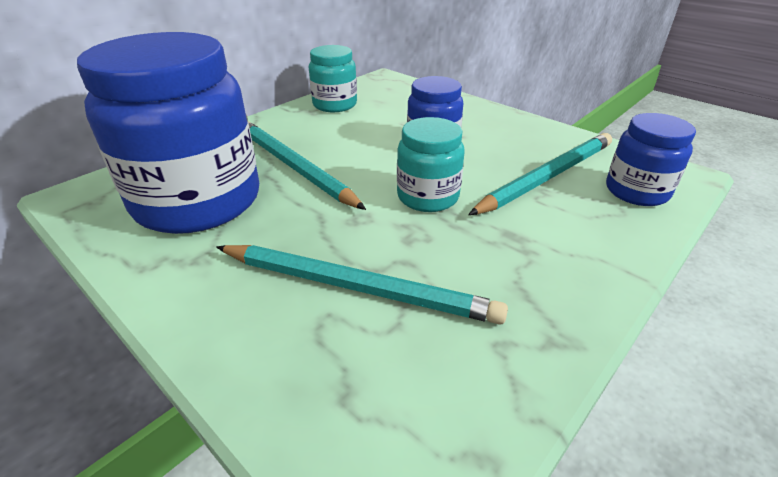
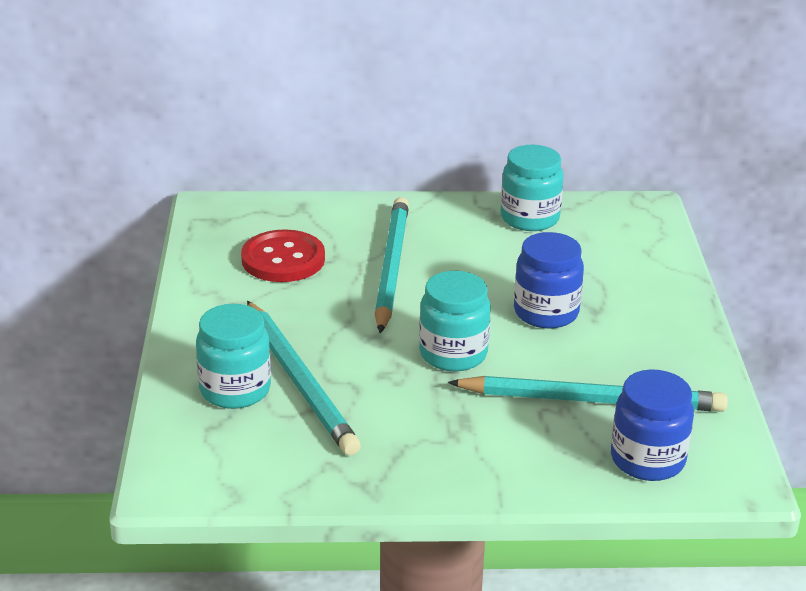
camera: 45 degrees right, 5 degrees down
blue jar [77,32,259,234] -> red button [241,229,325,282]
none -> turquoise jar [196,304,271,409]

